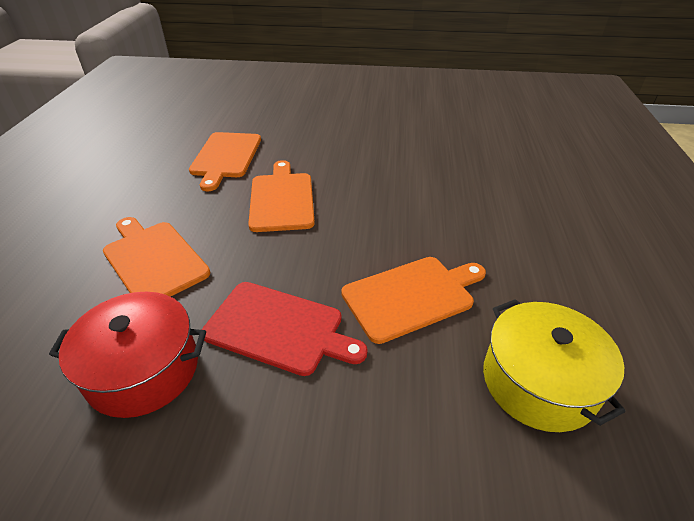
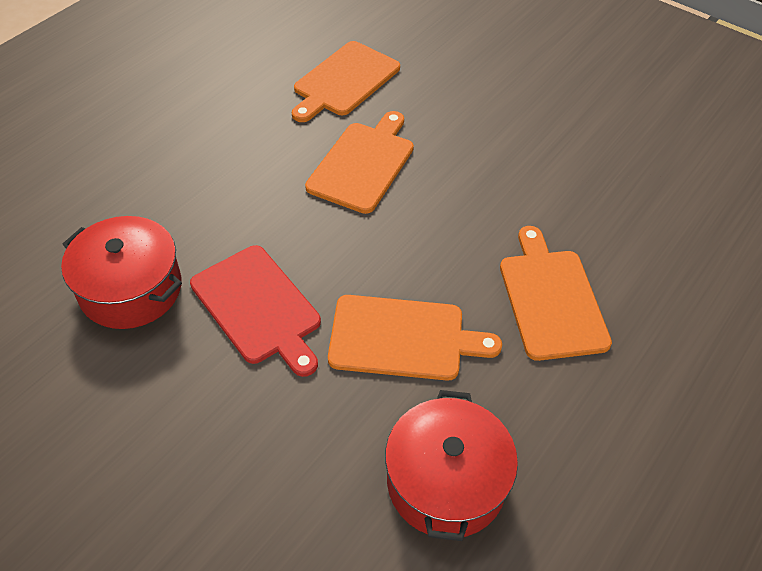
camera: 30 degrees right, 10 degrees up
orange cutting board [103,217,210,297] -> orange cutting board moved to [500,226,612,361]
yellow pot [483,299,626,432] -> red pot [385,390,518,541]

